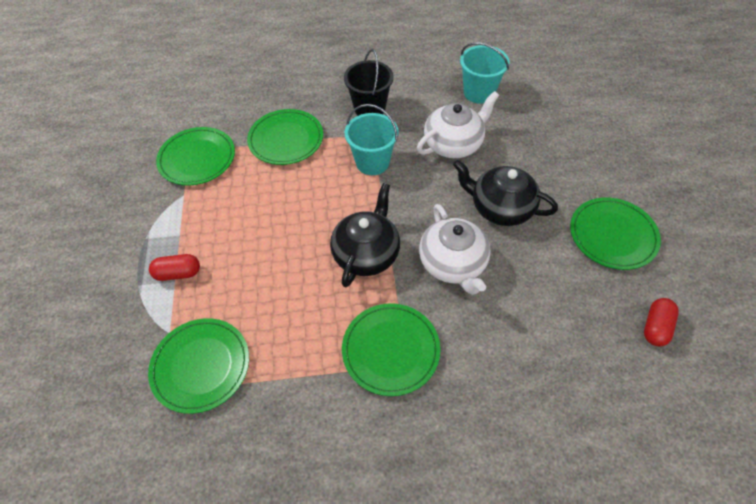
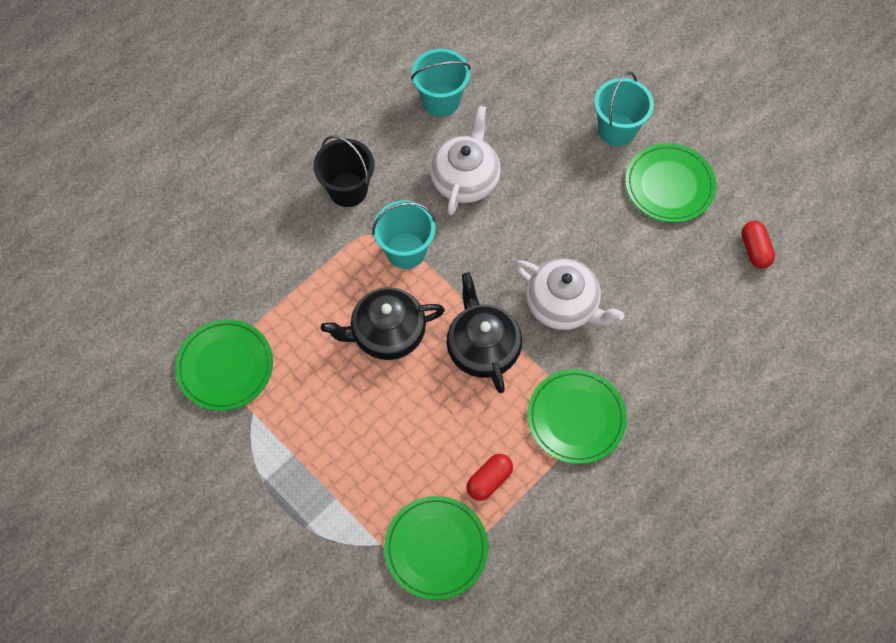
camera: 40 degrees left, 10 degrees up
red capsule [149,254,200,281] -> red capsule moved to [467,454,513,501]
green plate [247,109,323,165] -> none
black teapot [453,160,558,226] -> black teapot moved to [321,287,445,360]
none -> turquoise bucket [594,72,654,146]

